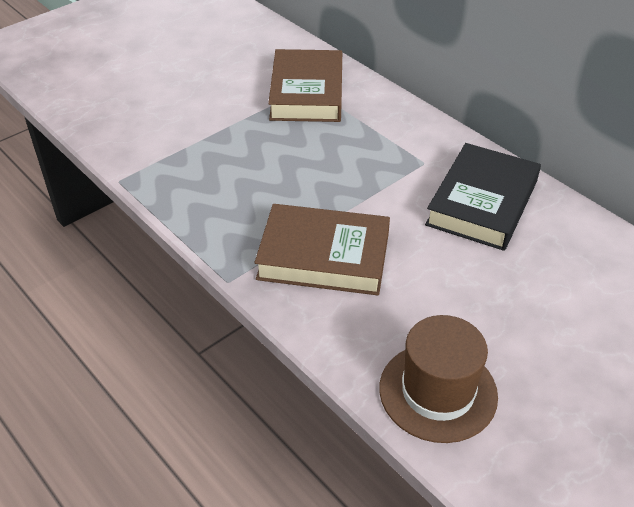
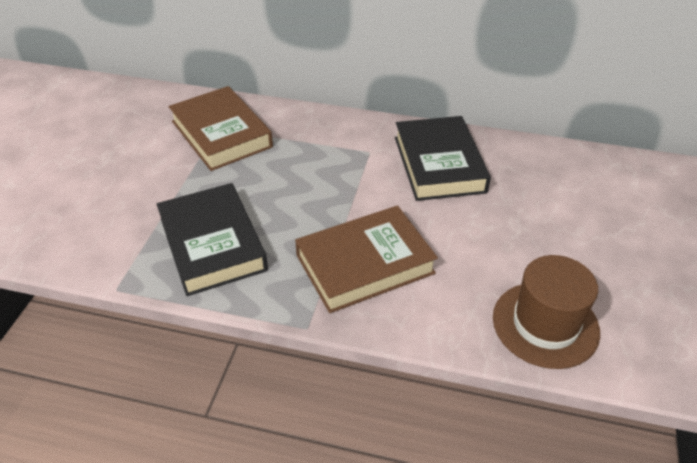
camera: 35 degrees left, 0 degrees up
none -> black book [157,183,268,296]

